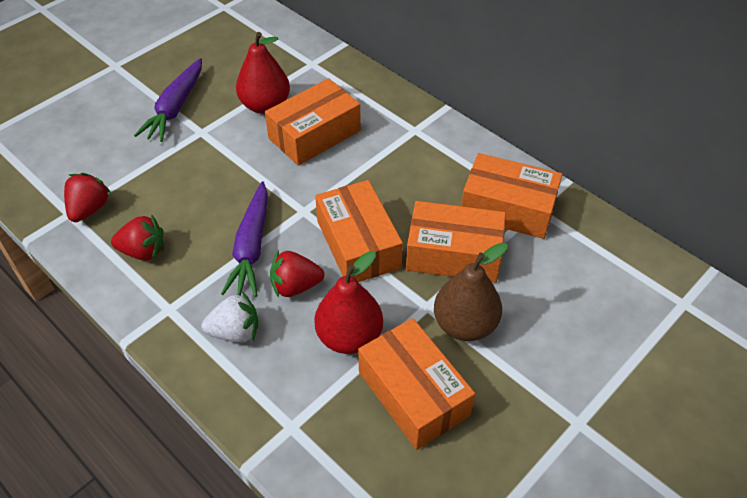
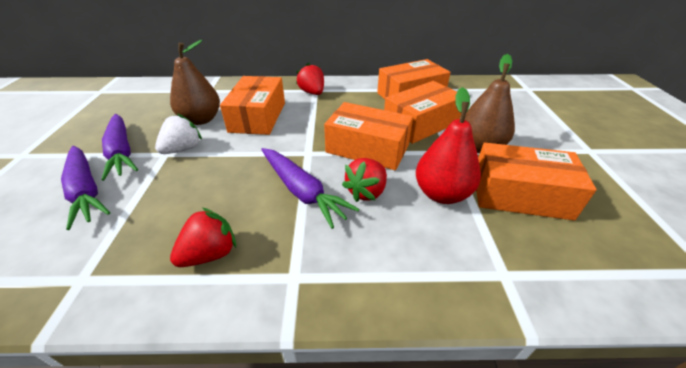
camera: 45 degrees left, 10 degrees down
red strawberry [64,173,112,222] -> red strawberry moved to [296,62,324,95]
white strawberry [201,292,258,343] -> white strawberry moved to [155,114,202,154]
red pear [236,32,290,114] -> brown pear [170,40,220,125]
none -> purple carrot [61,146,110,230]

